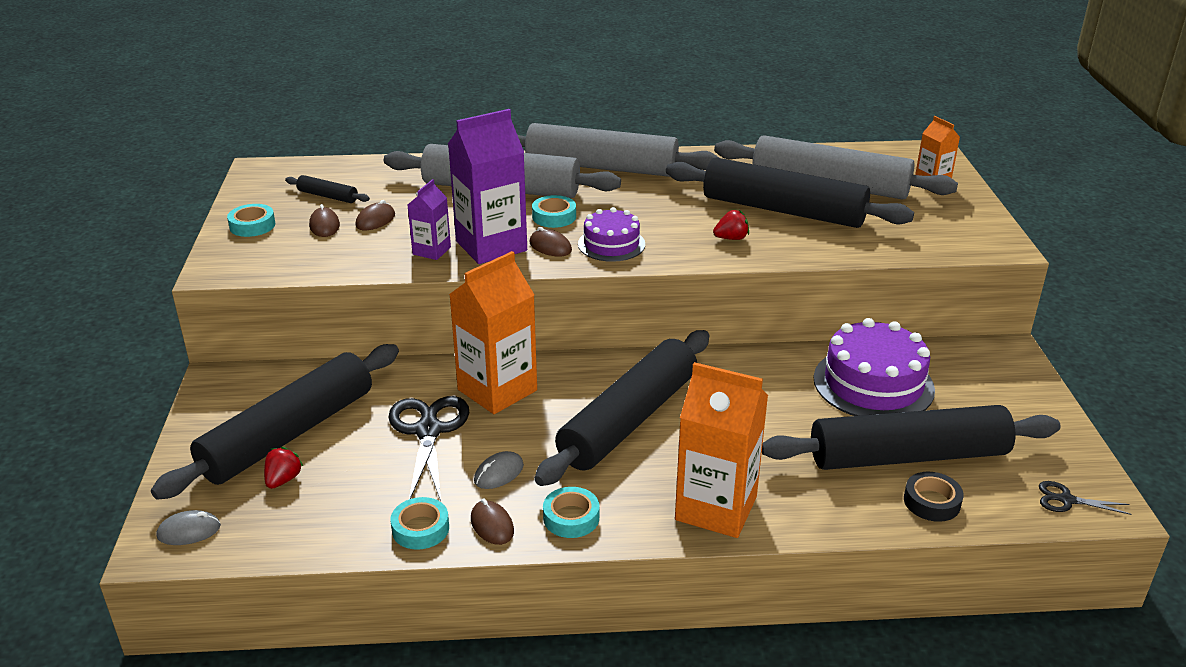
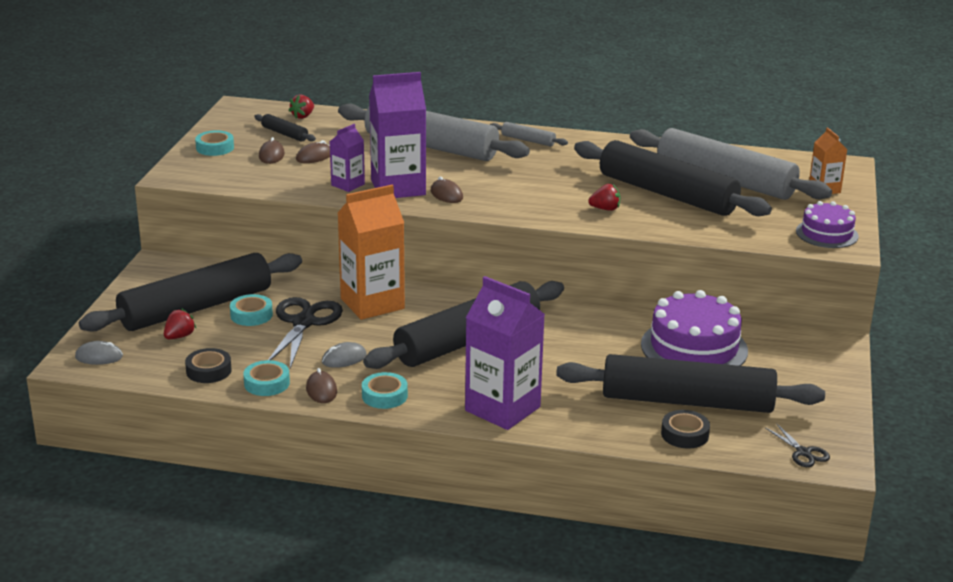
camera: 15 degrees right, 5 degrees down
grey rolling pin [518,123,719,177] -> grey rolling pin [490,122,568,146], size x0.41
turquoise tape [532,195,576,228] -> turquoise tape moved to [230,294,273,326]
purple cake [578,207,645,262] -> purple cake moved to [796,201,859,248]
orange carton [675,362,768,538] -> purple carton [465,276,545,430]
black scissors [1039,481,1132,515] -> black scissors turned 150 degrees counterclockwise [766,423,830,467]
none -> black tape [185,348,231,383]
none -> red strawberry [289,95,314,119]

